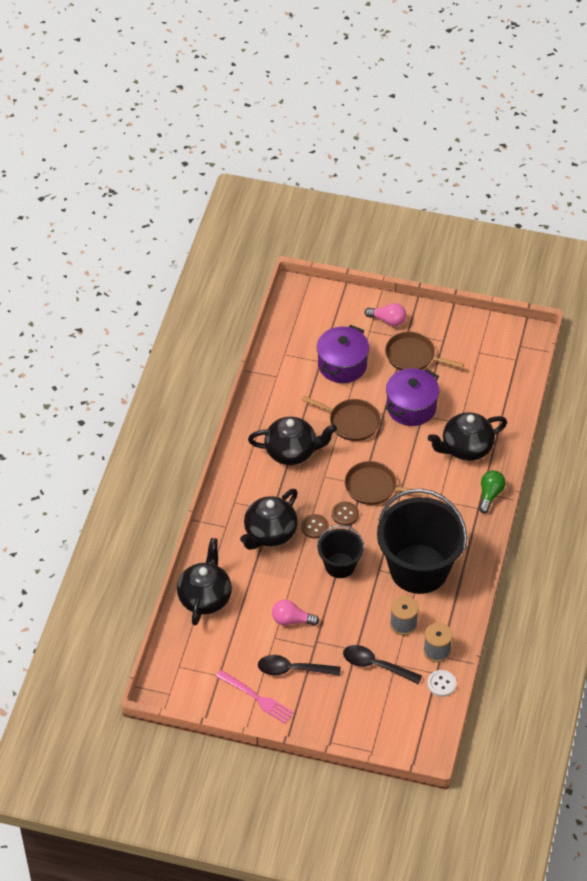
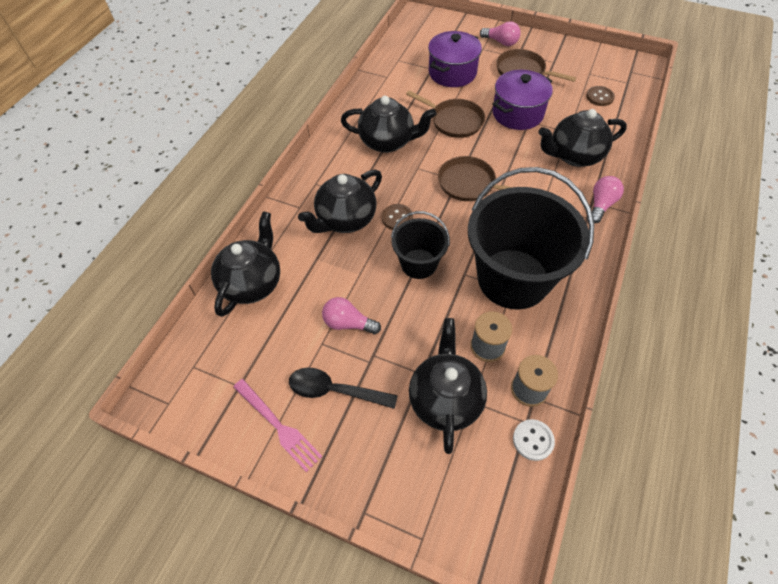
camera: 10 degrees right, 5 degrees up
brown button [332,502,359,526] -> brown button moved to [586,86,615,106]
black spoon [343,645,422,684] -> black teapot [409,318,487,454]
green light bulb [479,470,506,513] -> pink light bulb [592,176,624,223]

